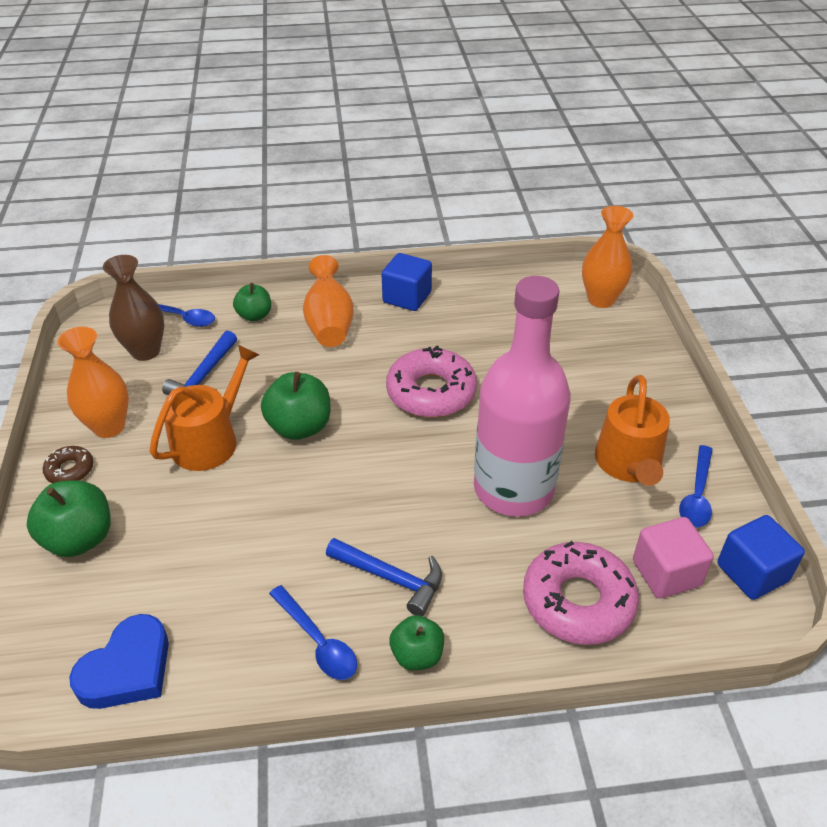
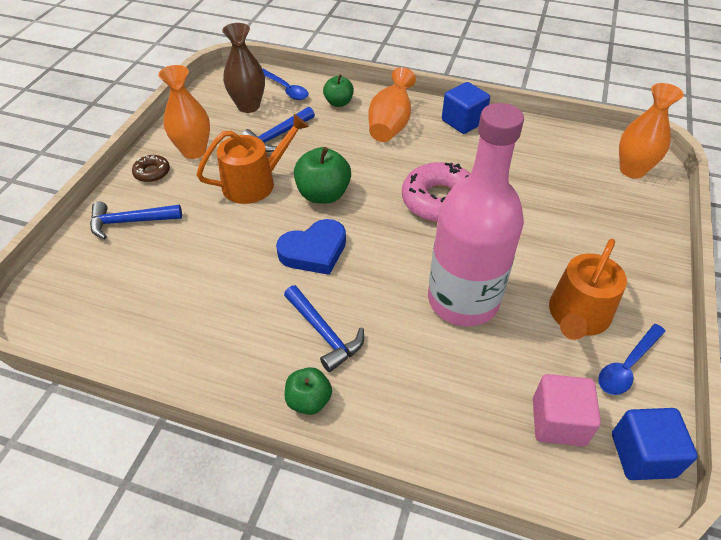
camera: 25 degrees right, 5 degrees up
green apple [27,480,111,557] -> blue hammer [90,202,182,239]
blue heart [69,614,169,709] -> blue heart moved to [276,219,346,275]
blue spoon [269,585,357,680] -> none
pink donut [523,541,639,645] -> none

